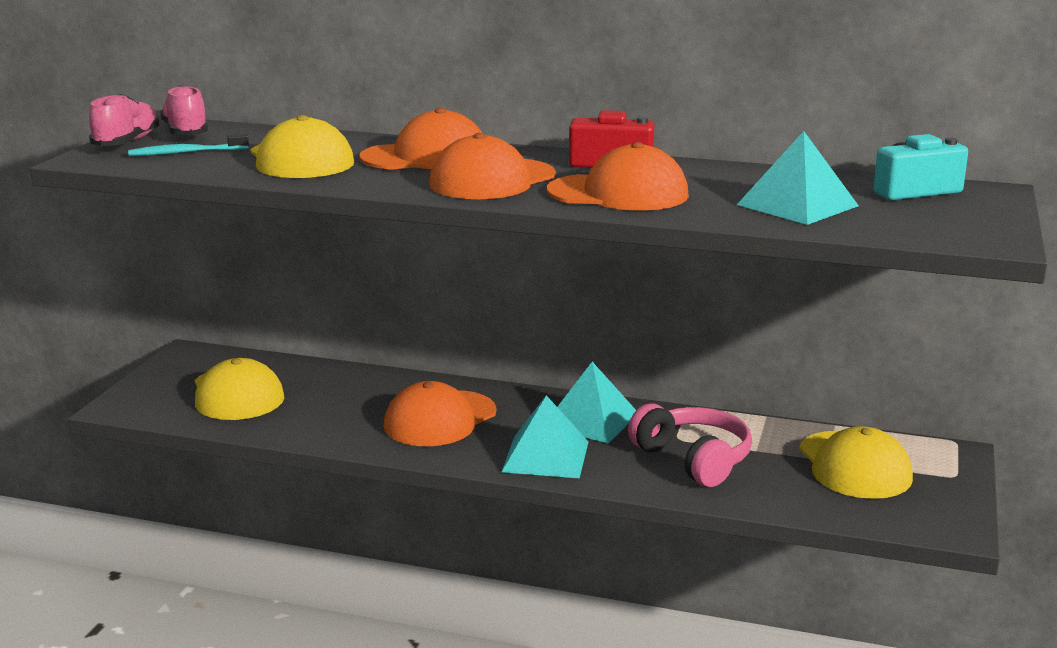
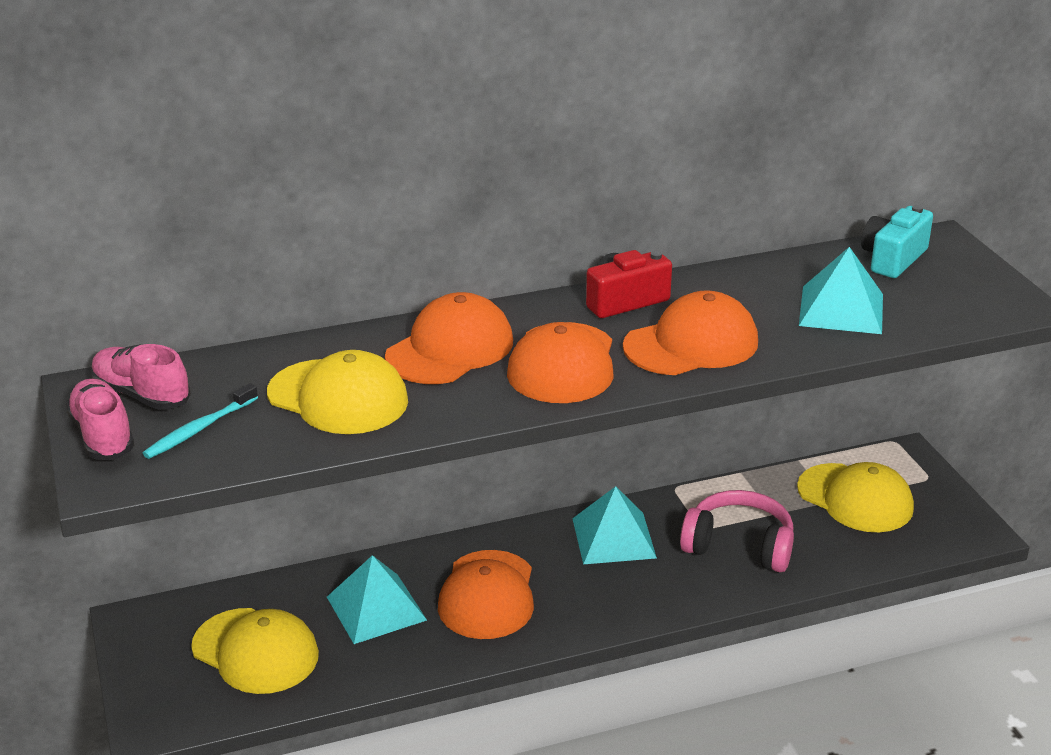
camera: 35 degrees left, 10 degrees up
turquoise pyramid [502,395,589,478] -> turquoise pyramid moved to [327,555,427,644]

